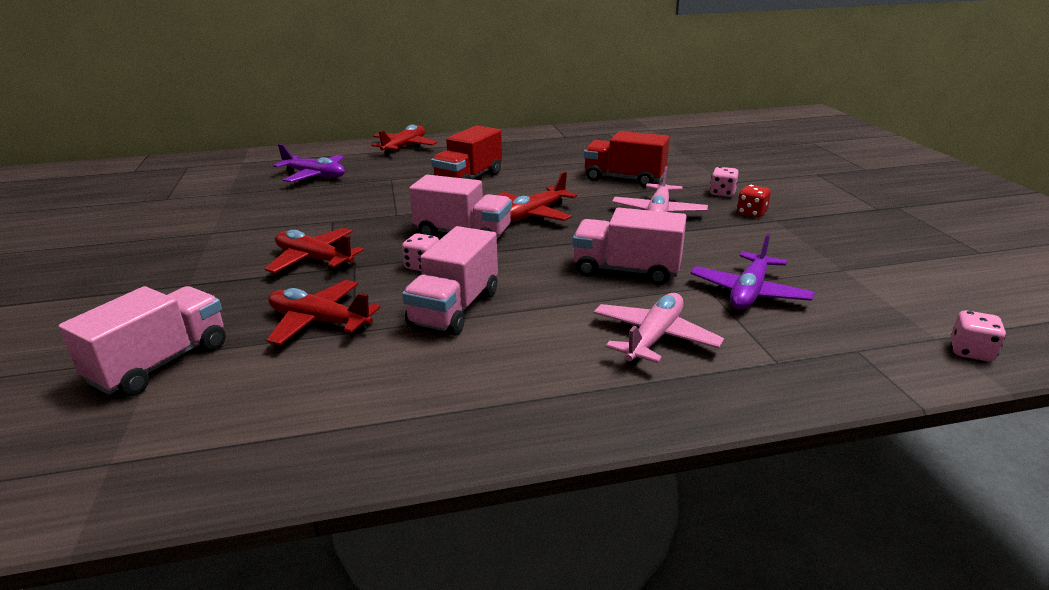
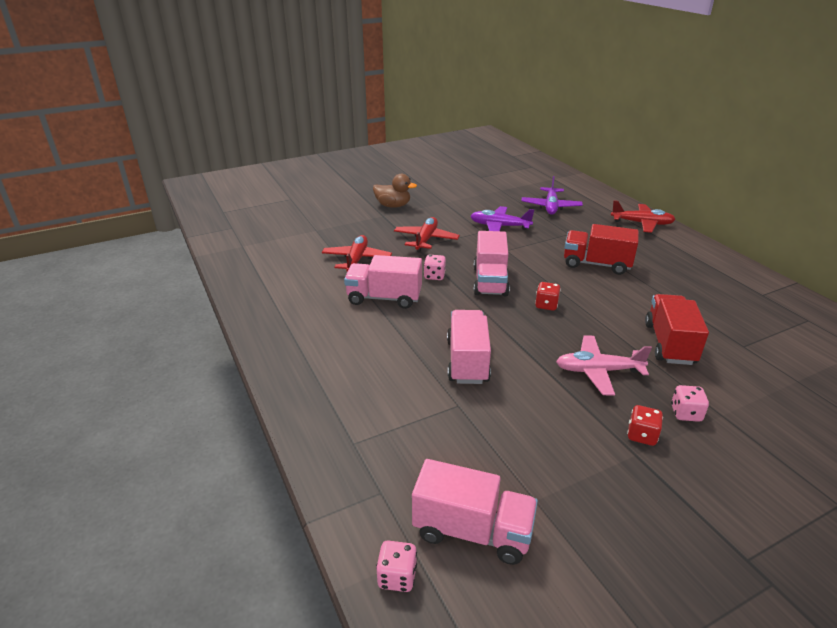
camera: 75 degrees right, 5 degrees up
pink truck [58,286,226,396] -> pink truck moved to [412,459,538,565]
red plane [498,172,577,222] -> red dice [535,282,561,311]
pink plane [593,293,724,366] -> none
purple plane [690,233,815,310] -> purple plane moved to [470,206,535,231]
none -> brown duck [373,174,417,208]

